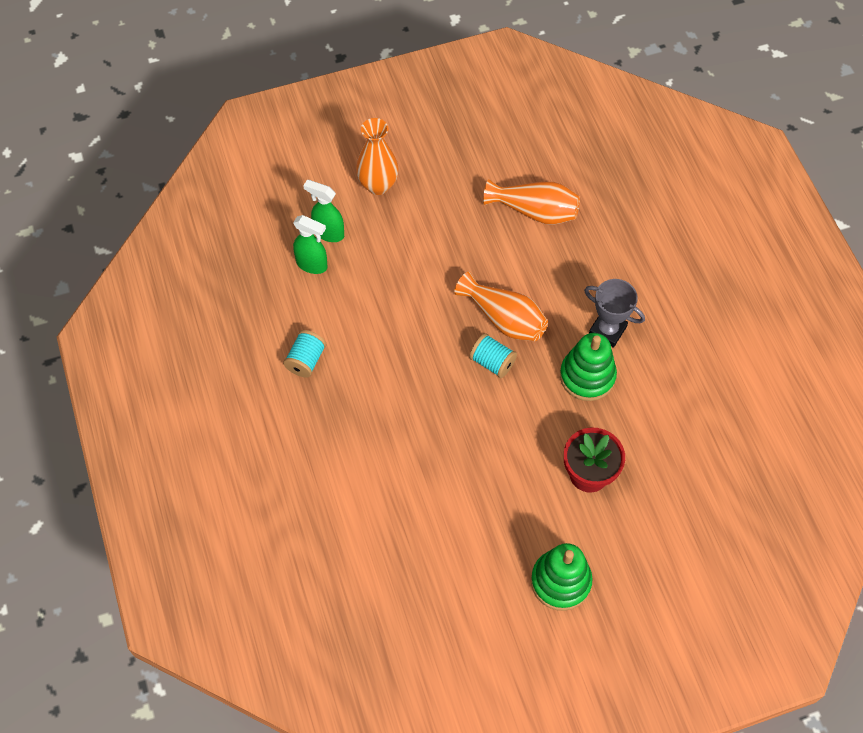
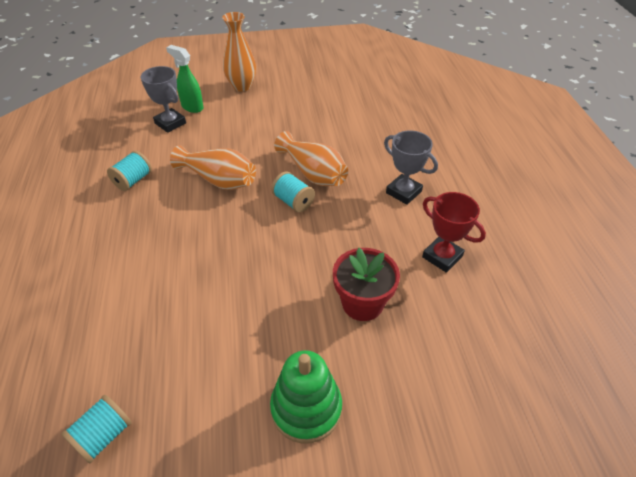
camera: 10 degrees right, 15 degrees down
green spray bottle [293,215,328,274] -> grey trophy [141,66,186,133]
orange vase [483,179,580,225] -> orange vase moved to [170,145,256,190]
green stacking toy [560,333,617,401] -> none
none -> turquoise spool [61,395,132,463]
none -> red trophy [422,192,486,273]

